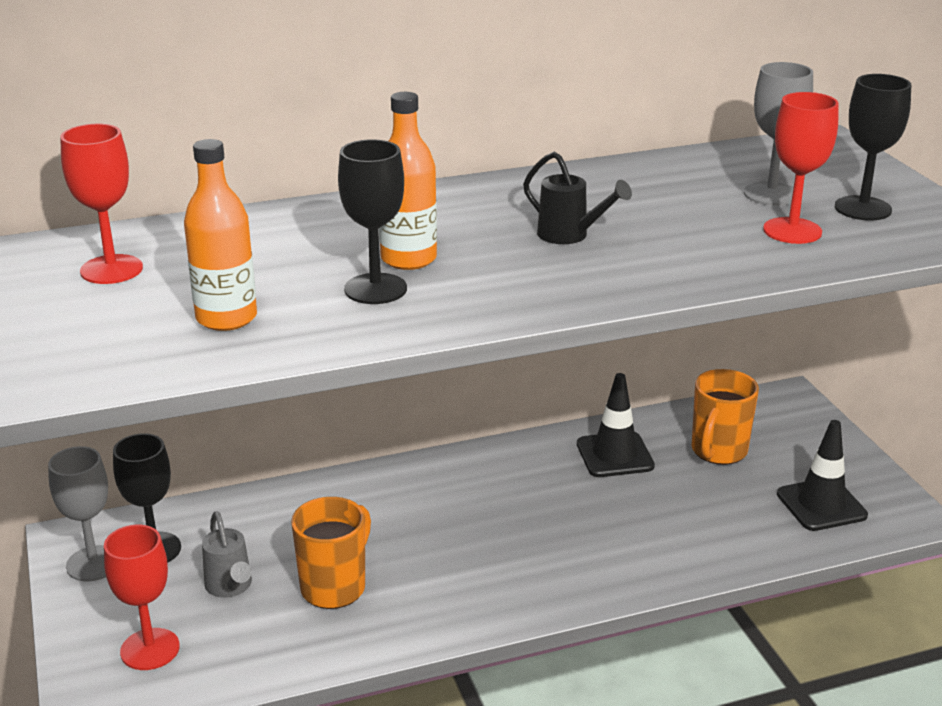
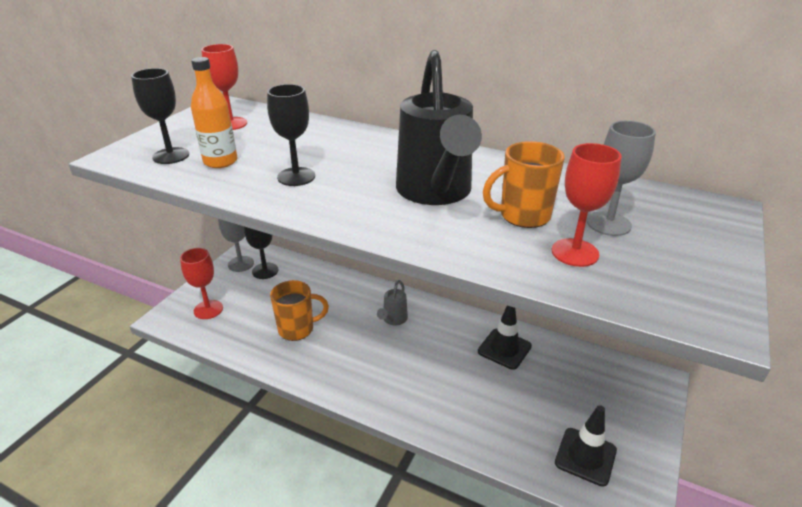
camera: 45 degrees right, 5 degrees up
grey watering can [202,511,252,598] -> grey watering can moved to [377,280,408,325]
orange bottle [379,92,437,270] -> none
black watering can [523,152,632,244] -> black watering can [396,50,482,205], size x2.28
orange mug [692,369,759,465] -> orange mug moved to [483,141,565,228]
black goblet [835,74,911,220] -> black goblet moved to [131,68,189,164]

